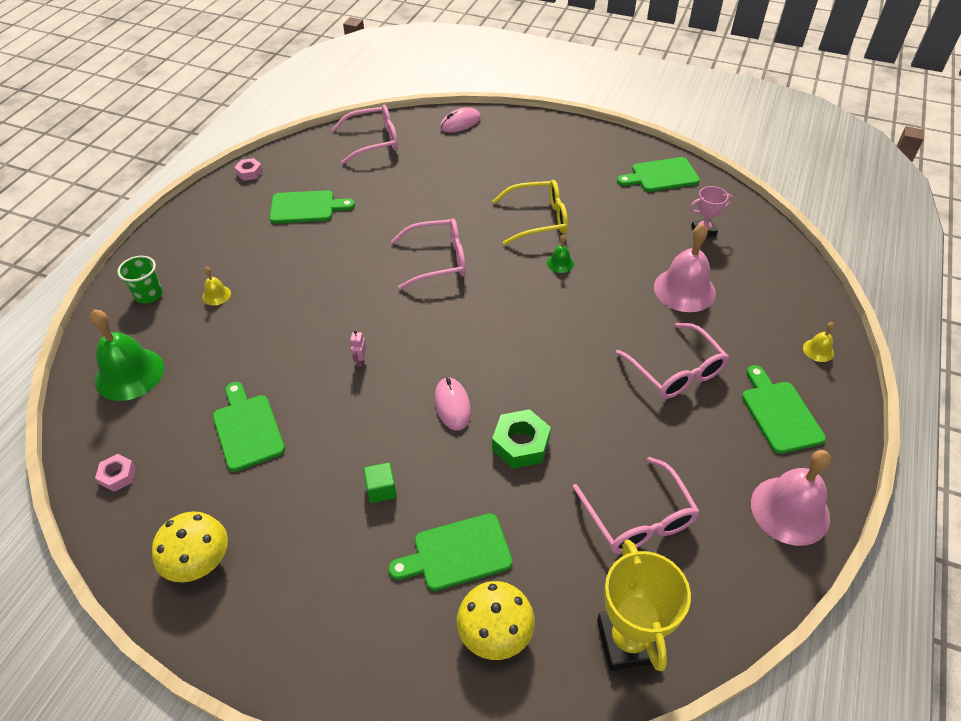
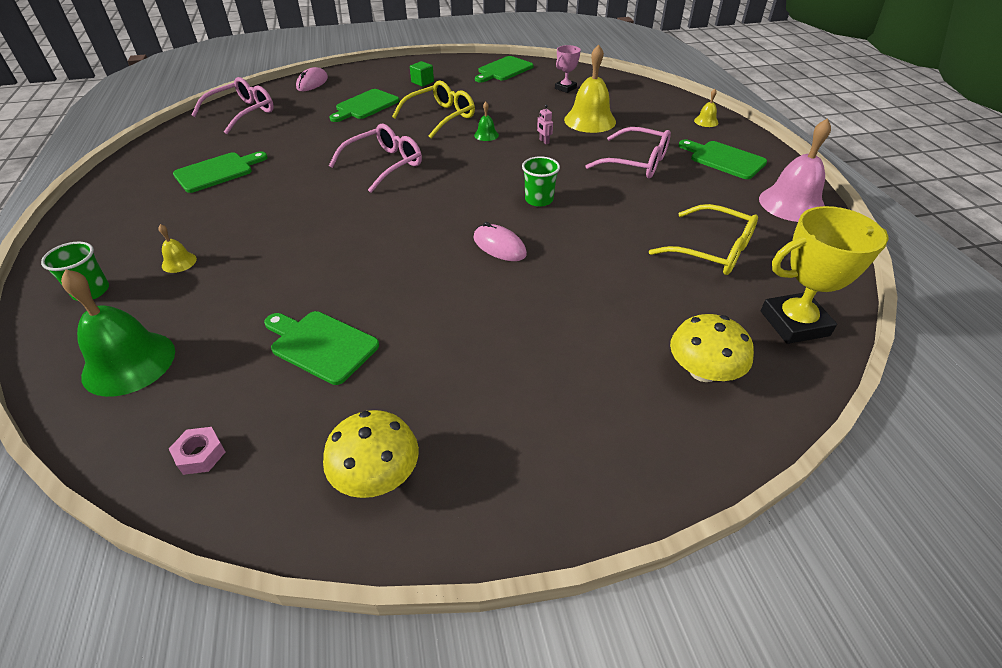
camera: 35 degrees left, 5 degrees down
pink nut [234,158,263,181] -> none
pink robot [350,330,366,367] -> pink robot moved to [537,105,553,144]
green cube [363,462,397,503] -> green cube moved to [410,61,434,86]
green cutting board [389,513,513,591] -> green cutting board moved to [329,89,399,122]
green nut [492,409,551,469] -> none
pink glasses [573,457,700,554] -> yellow glasses [649,204,758,275]
yellow trophy [597,540,691,671] -> yellow trophy turned 60 degrees counterclockwise [761,206,889,344]
pink bell [654,224,716,312] -> yellow bell [564,44,616,133]
none -> green cup [522,156,560,207]

